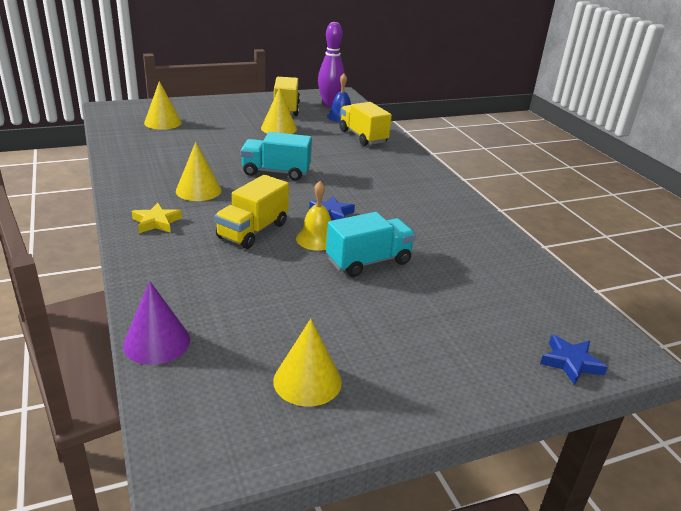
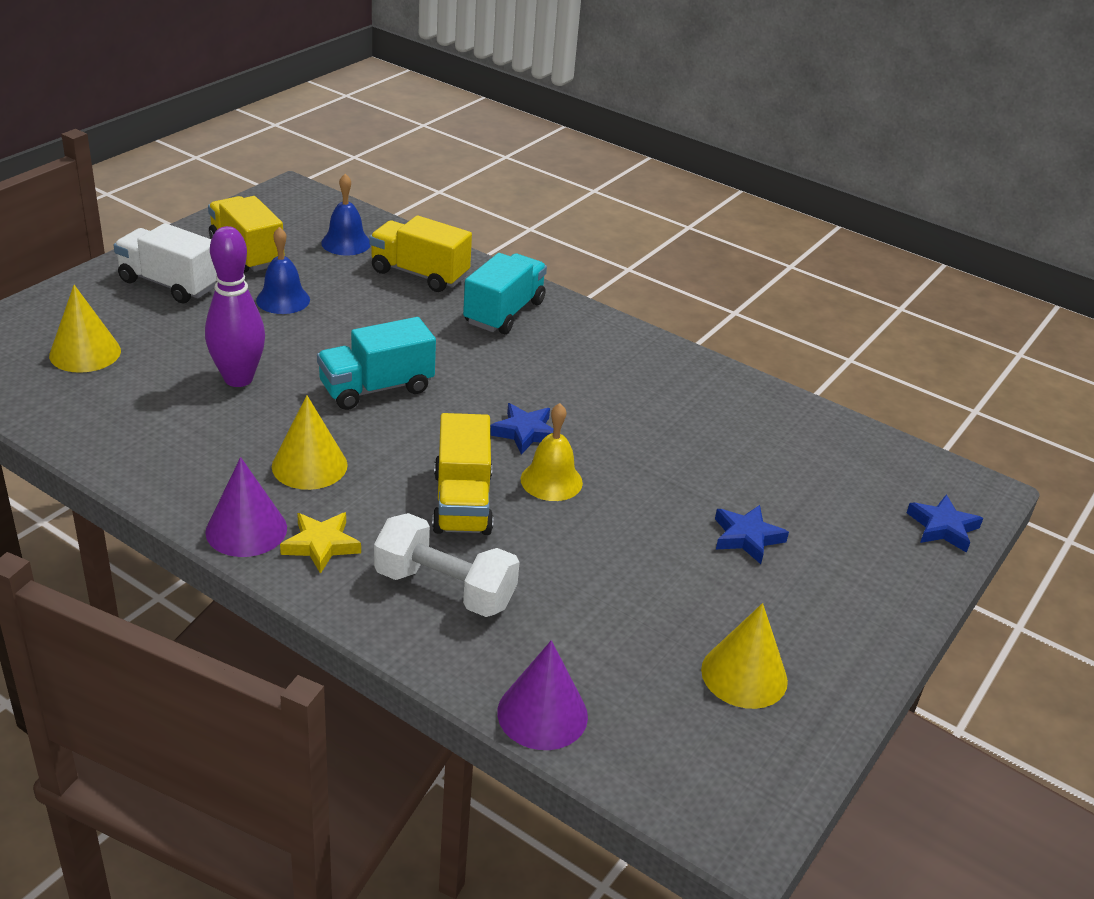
camera: 35 degrees left, 5 degrees up
yellow cone [261,87,297,134] -> blue bell [256,227,310,314]
purple bowling pin [318,22,345,107] -> purple bowling pin moved to [205,226,265,387]
turquoise truck [326,212,416,277] -> turquoise truck moved to [463,253,547,334]
none -> white truck [114,223,217,303]
none -> purple cone [205,457,287,557]
none -> white dumbbell [374,513,520,617]
none -> blue star [715,505,789,564]

